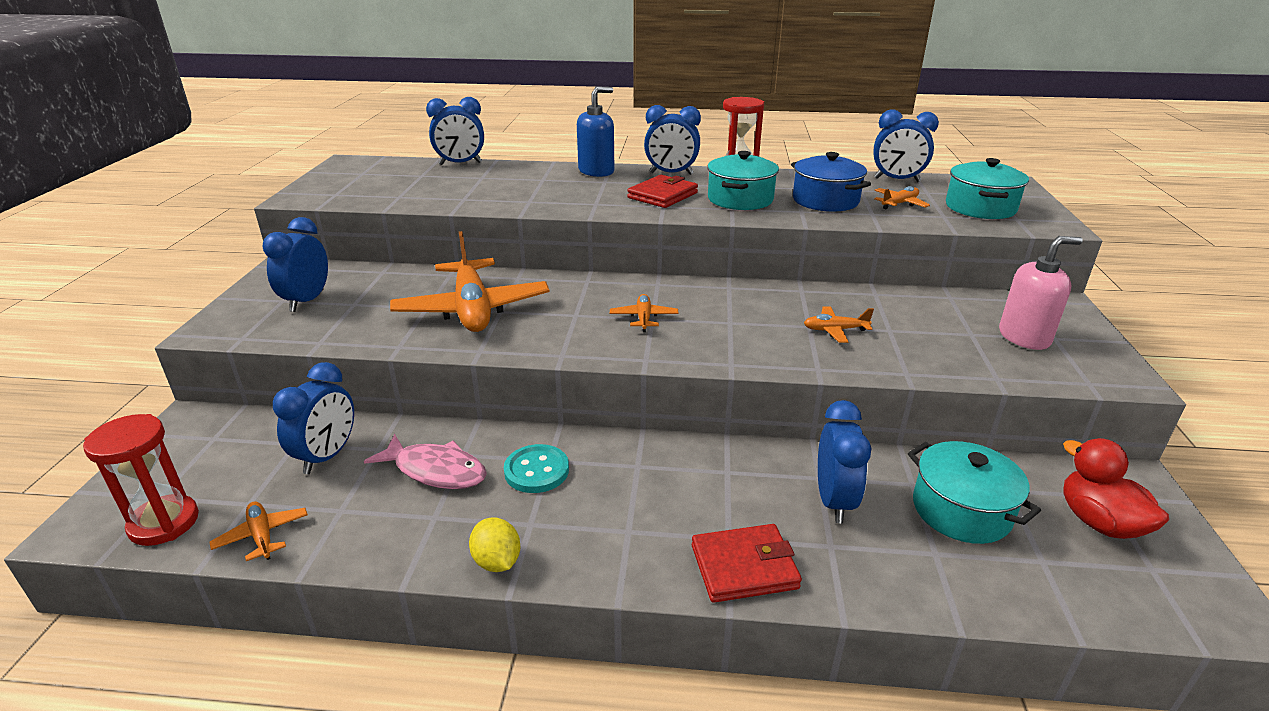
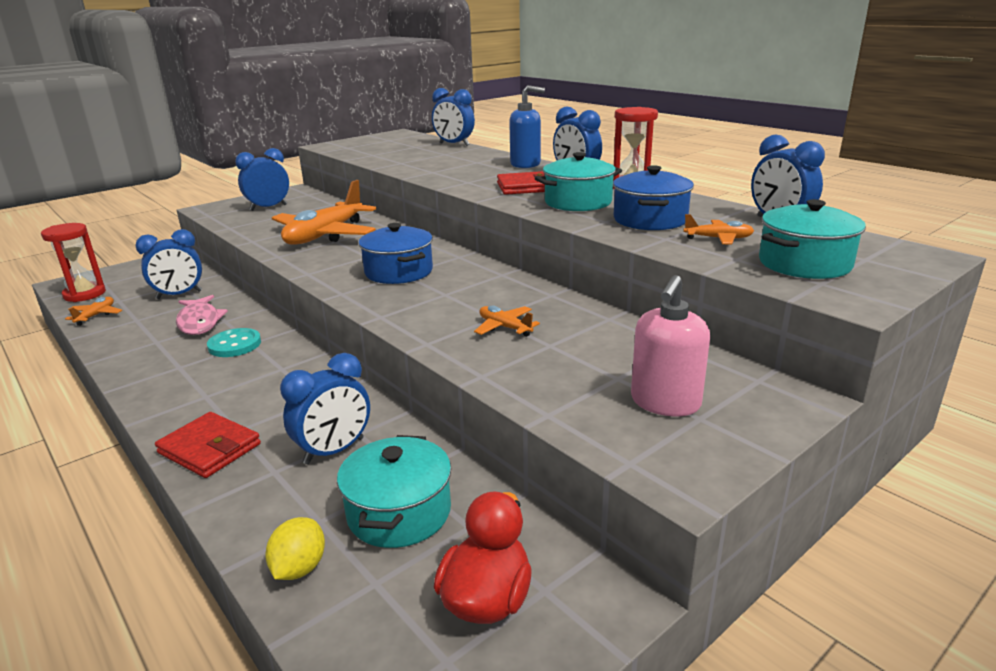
camera: 45 degrees right, 5 degrees down
yellow lemon [469,518,520,572] -> yellow lemon moved to [265,517,325,580]
orange plane [610,294,679,332] -> blue pot [358,223,433,284]
pink soap dispenser [999,236,1083,350] -> pink soap dispenser turned 90 degrees clockwise [631,275,710,416]

